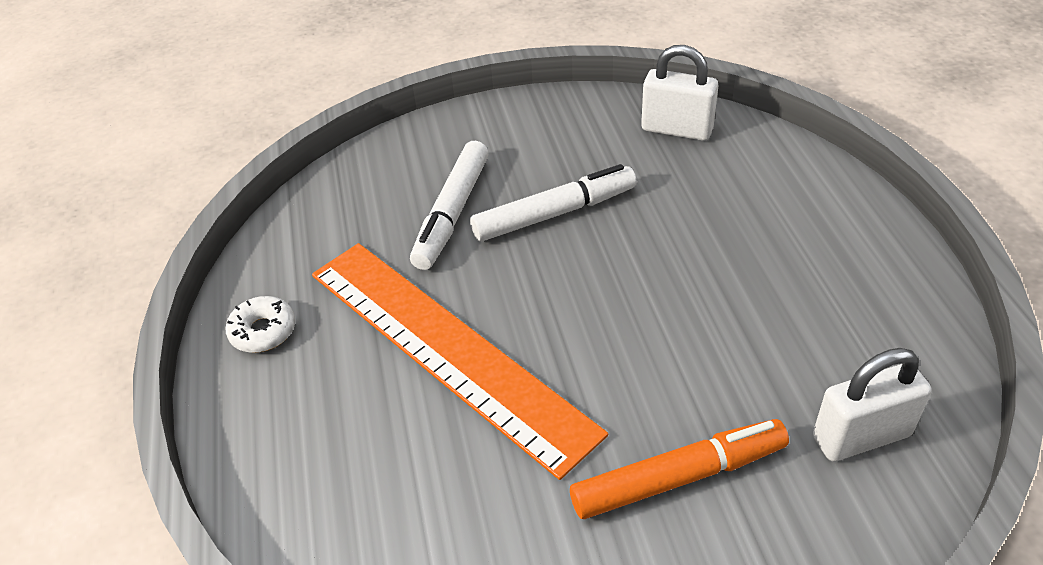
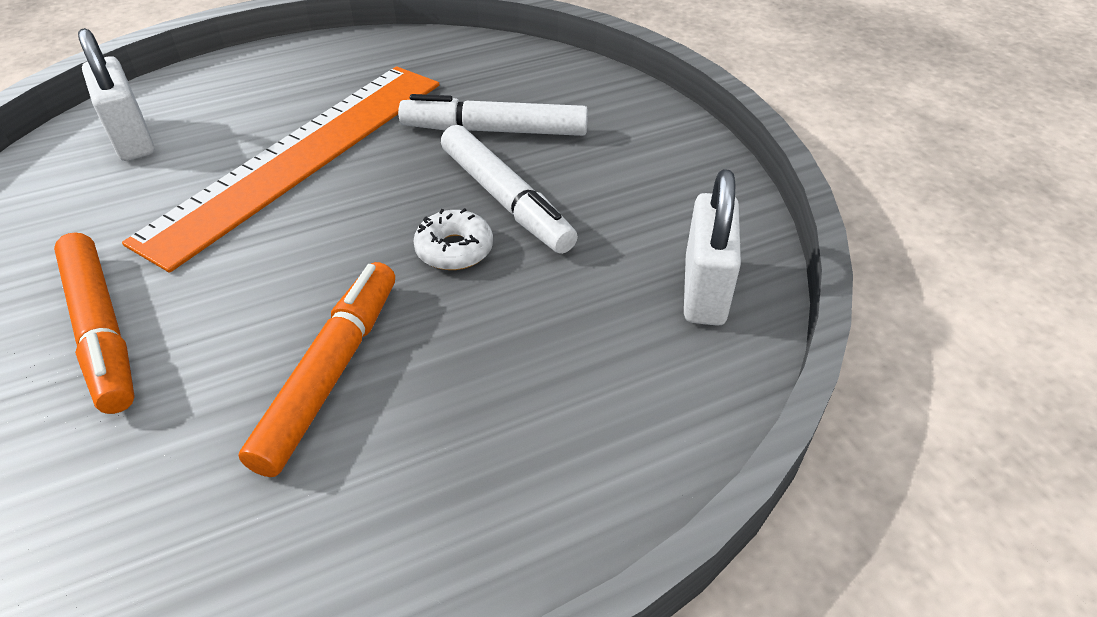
camera: 75 degrees right, 0 degrees up
white donut [226,296,295,353] -> white donut moved to [413,208,493,270]
white padlock [813,348,932,461] -> white padlock moved to [78,28,154,161]
none -> orange marker [238,262,395,477]

